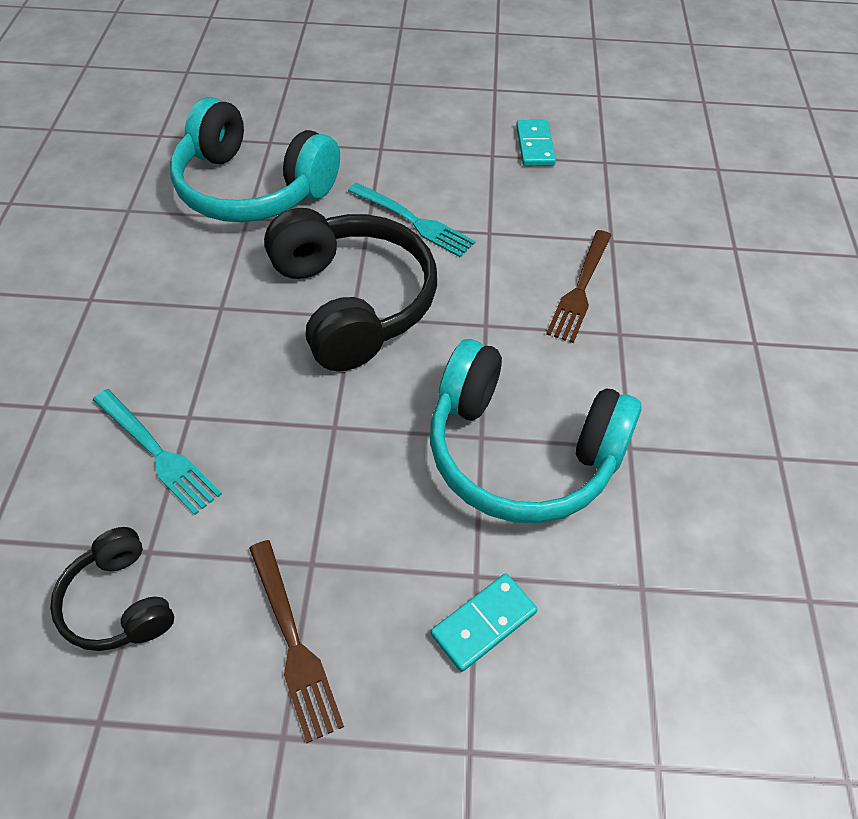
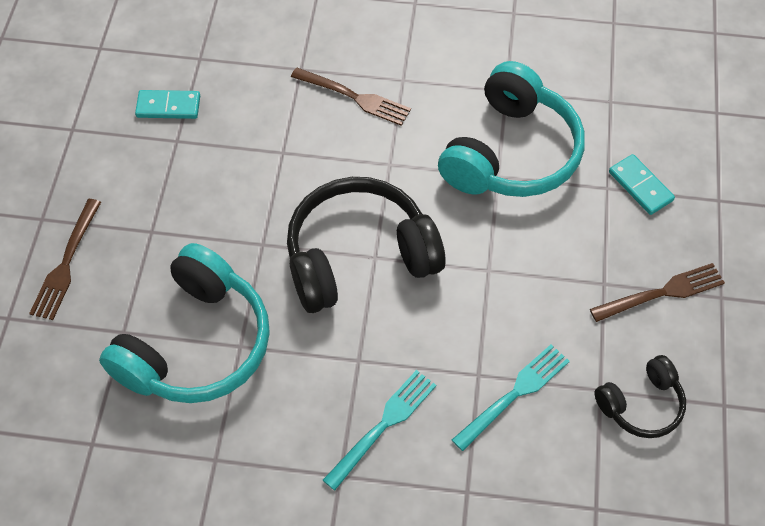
camera: 85 degrees left, 5 degrees up
turquoise fork [348,182,476,257] -> turquoise fork moved to [323,370,436,490]
none -> brown fork [29,199,101,320]

